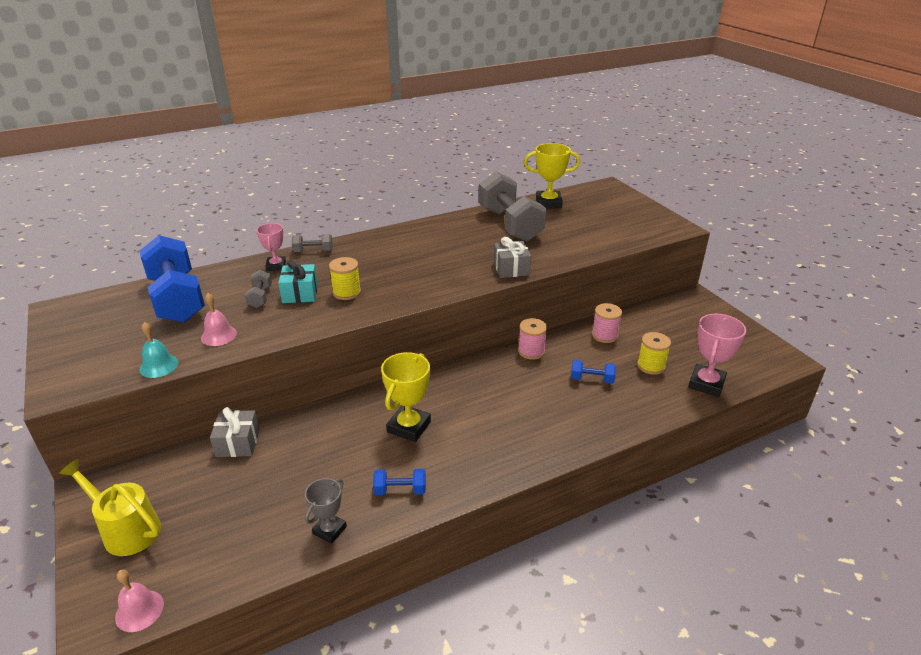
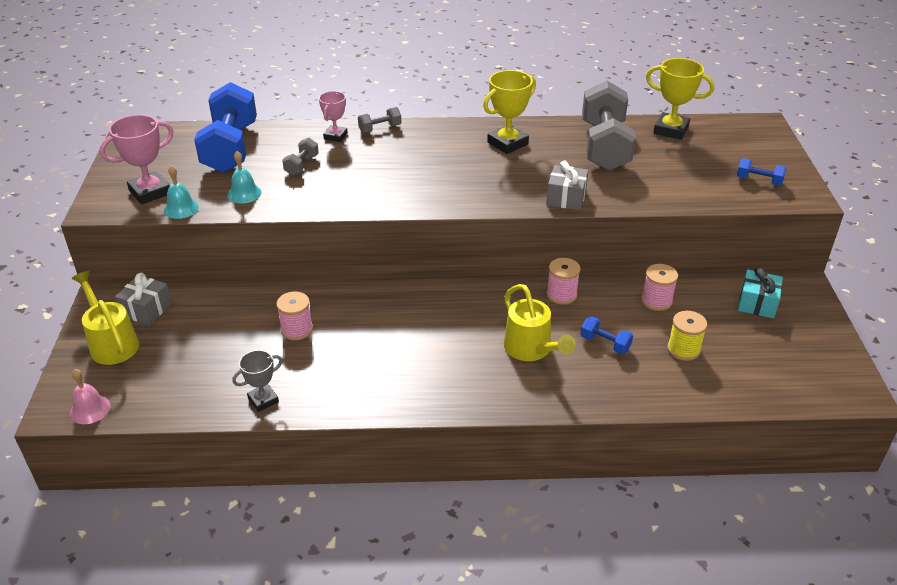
camera: 25 degrees right, 5 degrees up
pink bell [201,293,237,346] -> turquoise bell [227,151,262,204]
grey gift [210,407,260,457] -> grey gift moved to [115,273,172,325]
turquoise gift [278,260,318,303] -> turquoise gift moved to [738,267,783,318]
grey dumbbell [292,234,333,252] -> grey dumbbell turned 45 degrees counterclockwise [358,107,401,133]
yellow spool [329,257,361,300] -> none
blue dumbbell [373,469,426,495] -> blue dumbbell moved to [737,158,787,186]
yellow trophy [381,352,431,442] -> yellow trophy moved to [483,70,536,154]
pink trophy [688,314,746,397] -> pink trophy moved to [100,115,174,204]
none -> pink spool [276,291,313,341]
none -> yellow watering can [504,284,576,361]

